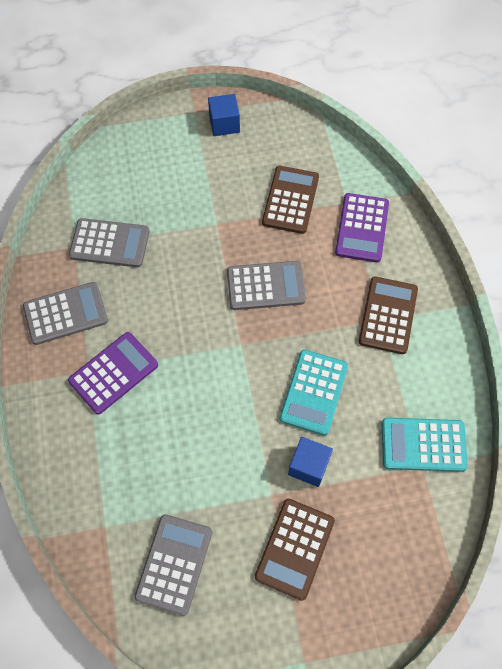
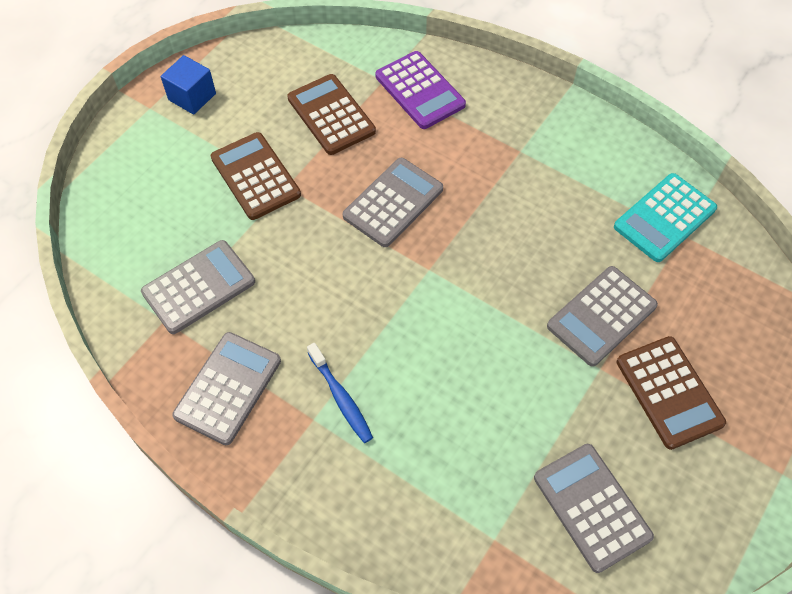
camera: 45 degrees left, 5 degrees down
purple calculator [68,332,158,415] -> blue toothbrush [307,343,373,443]
turquoise calculator [280,350,348,436] -> none
blue cube [288,437,333,487] -> grey calculator [547,266,658,367]
brown calculator [359,277,418,354] -> brown calculator moved to [211,132,301,220]

